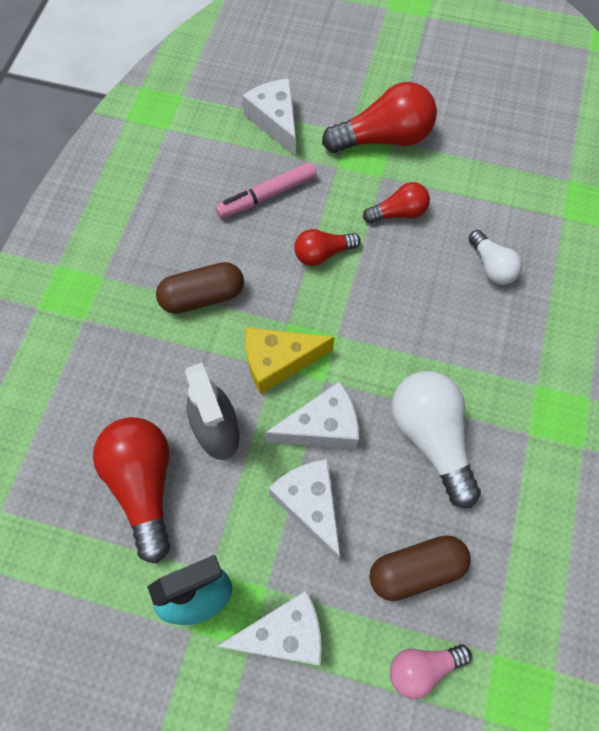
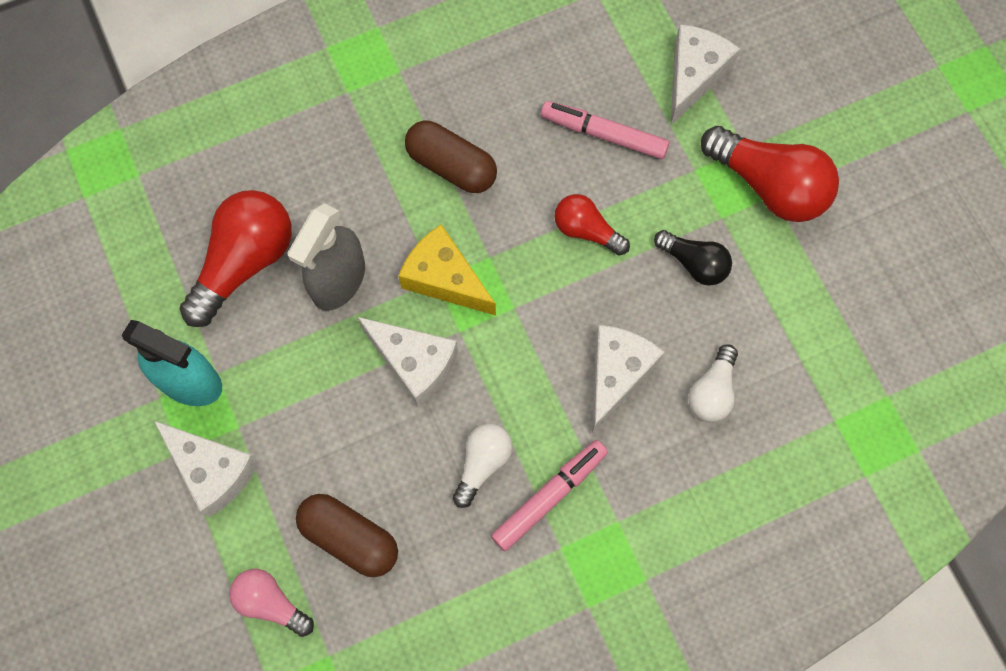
camera: 50 degrees right, 5 degrees up
white cheese [268,459,340,561] -> white cheese moved to [592,325,665,433]
red light bulb [363,182,430,223] -> black light bulb [654,230,732,286]
white light bulb [391,371,481,508] -> white light bulb [453,424,512,508], size x0.57
none -> pink marker [491,440,608,551]

